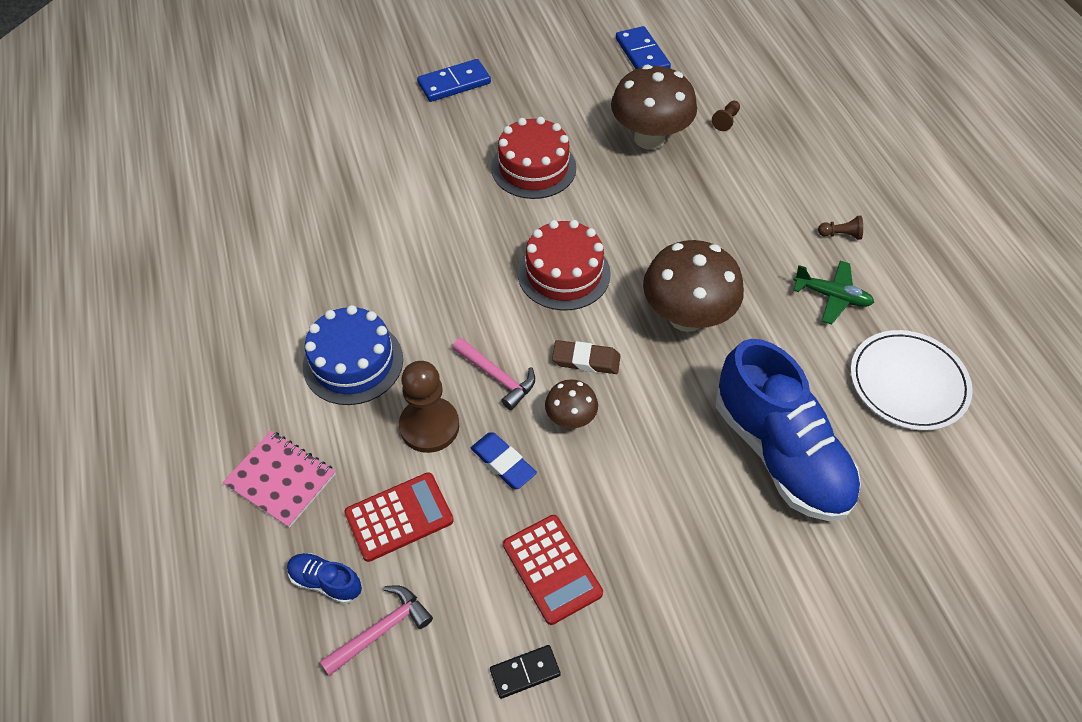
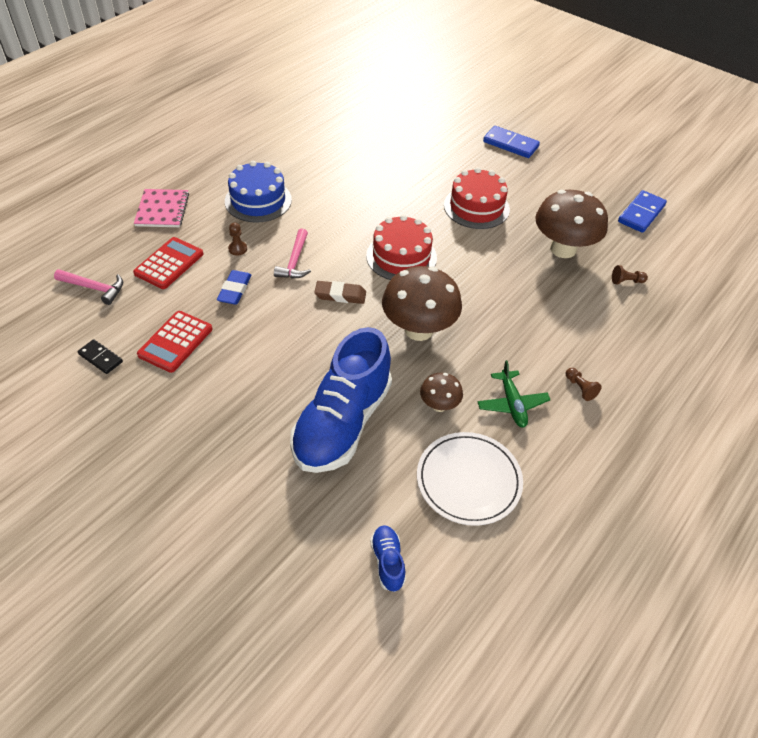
camera: 55 degrees right, 5 degrees down
blue shoe [287,553,362,604] -> blue shoe moved to [370,525,406,592]
red calculator [344,472,454,562] -> red calculator turned 90 degrees counterclockwise [133,237,203,289]
brown pawn [399,361,459,453] -> brown pawn [228,223,247,256], size x0.46
brown mushroom [545,379,598,428] -> brown mushroom moved to [420,373,463,412]
brown eraser [552,340,620,374] -> brown eraser turned 60 degrees counterclockwise [314,281,366,304]

